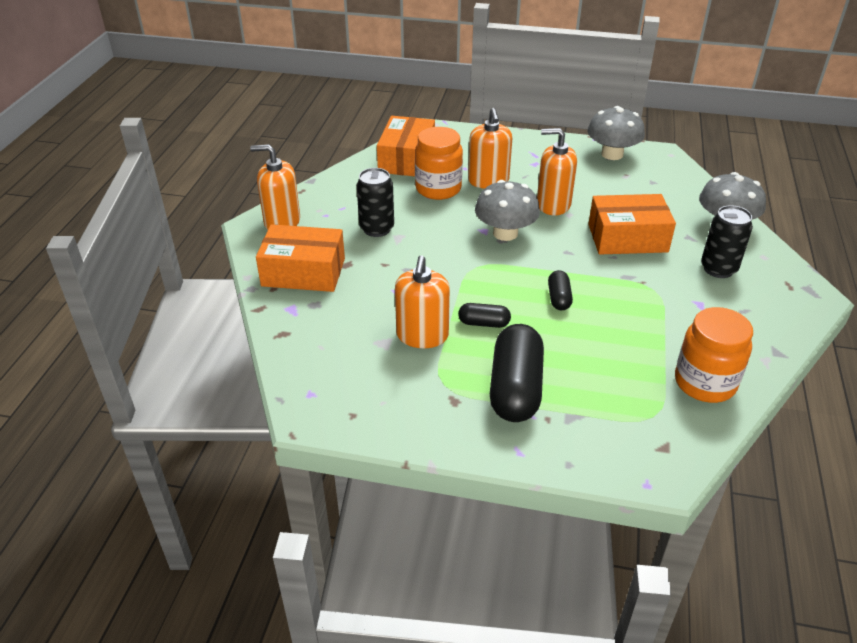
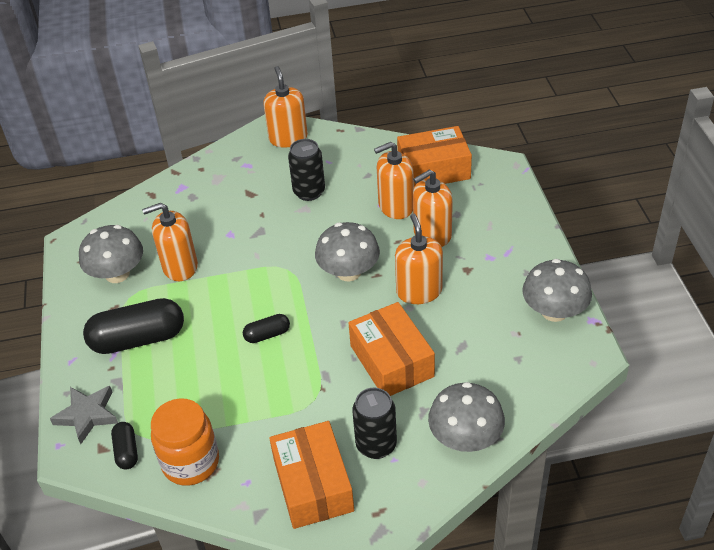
camera: 70 degrees right, 5 degrees up
orange box [256,224,345,292] -> orange box moved to [269,421,354,529]
orange jar [415,127,463,200] -> orange soap dispenser [374,142,414,219]
black capsule [458,303,511,328] -> black capsule moved to [111,422,138,470]
none -> grey star [50,386,118,444]
none -> grey mushroom [79,225,143,283]

